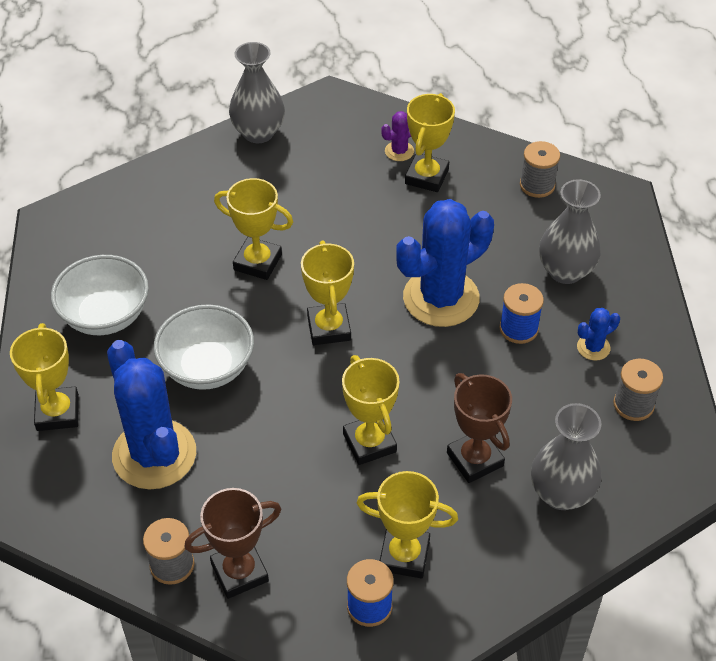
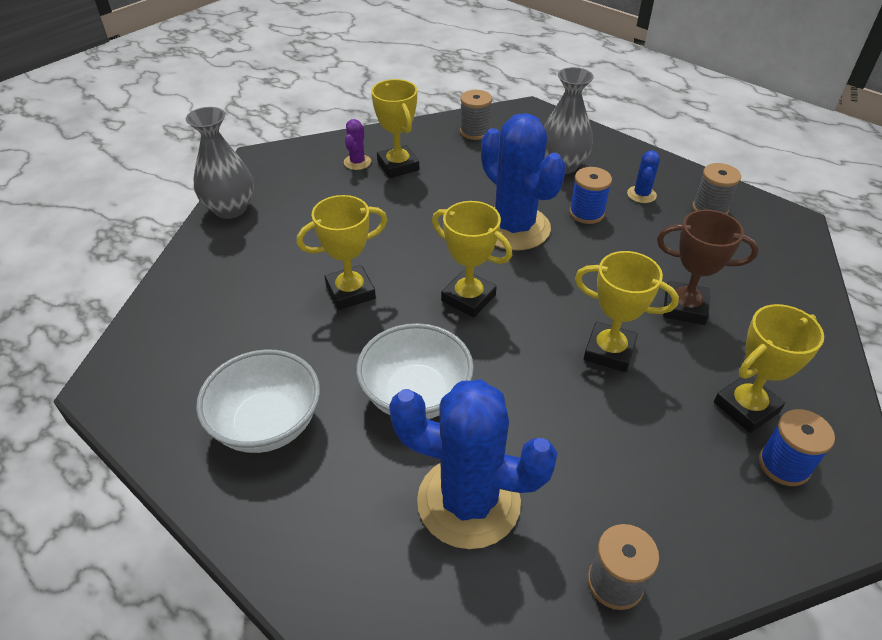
camera: 45 degrees left, 5 degrees down
yellow trophy [10,323,79,431] -> none
brown trophy [184,488,281,599] -> none
blue cactus [396,199,494,327] -> blue cactus turned 45 degrees counterclockwise [481,113,566,250]
grey vase [531,403,602,510] -> none

